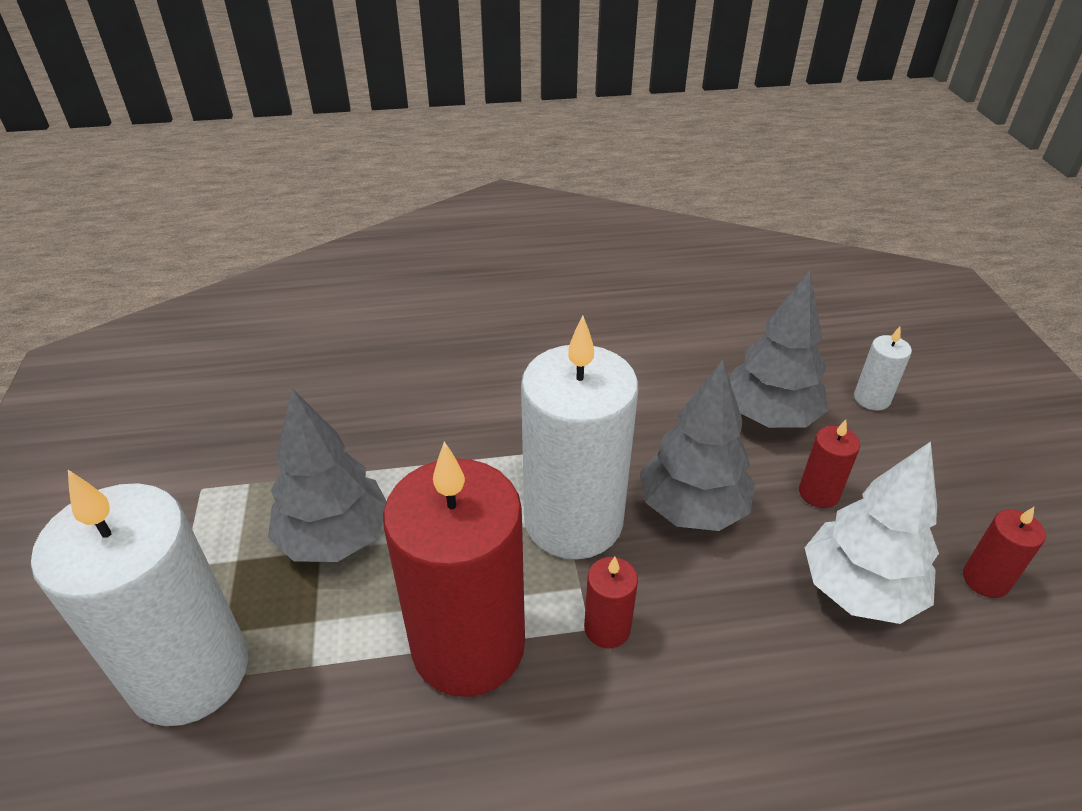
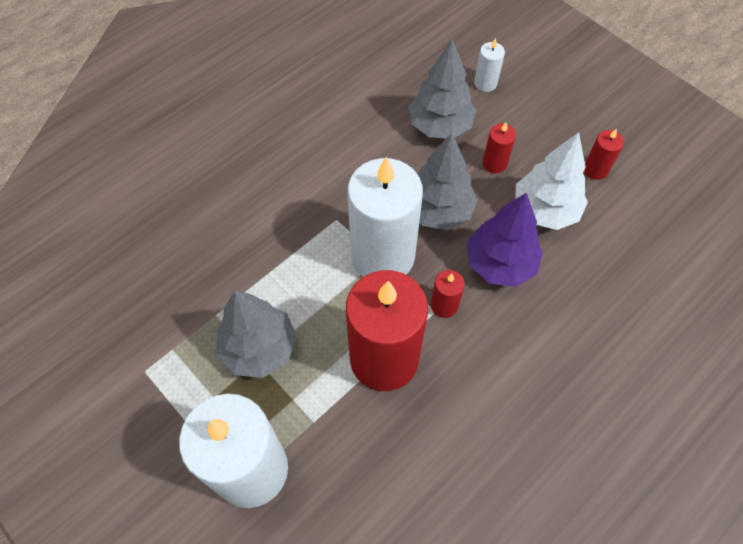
camera: 35 degrees left, 20 degrees up
none -> purple tree [467,193,543,287]

